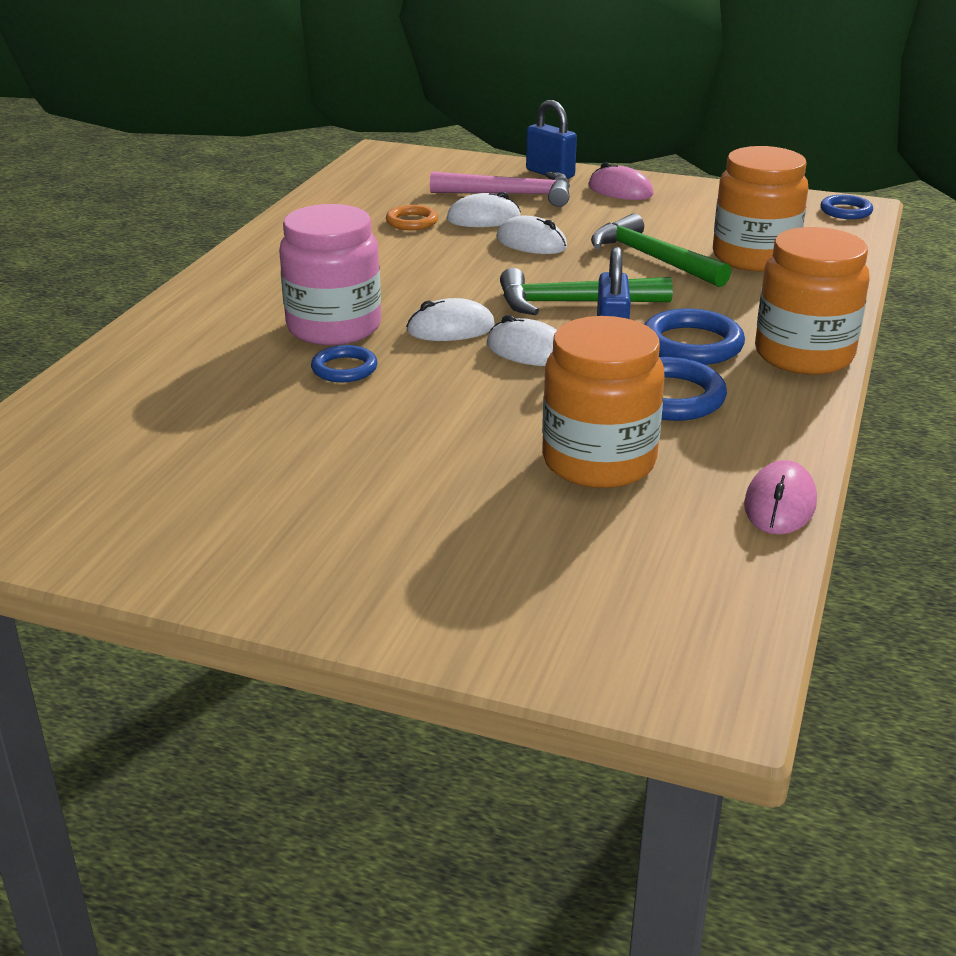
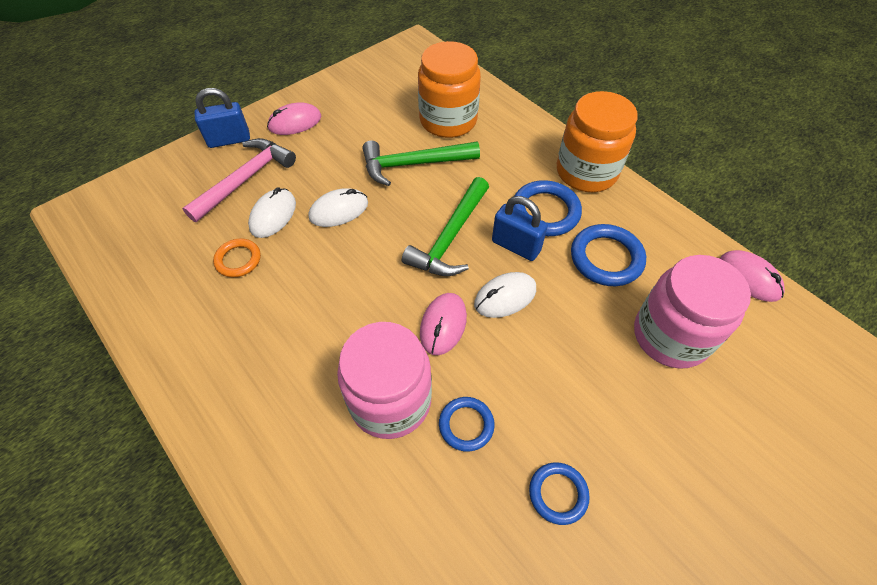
camera: 60 degrees left, 25 degrees up
white mouse [406,298,495,341] -> pink mouse [420,293,467,355]
orange jar [542,316,665,488] -> pink jar [634,255,751,369]
blue ring [820,195,873,219] -> blue ring moved to [529,462,590,525]

